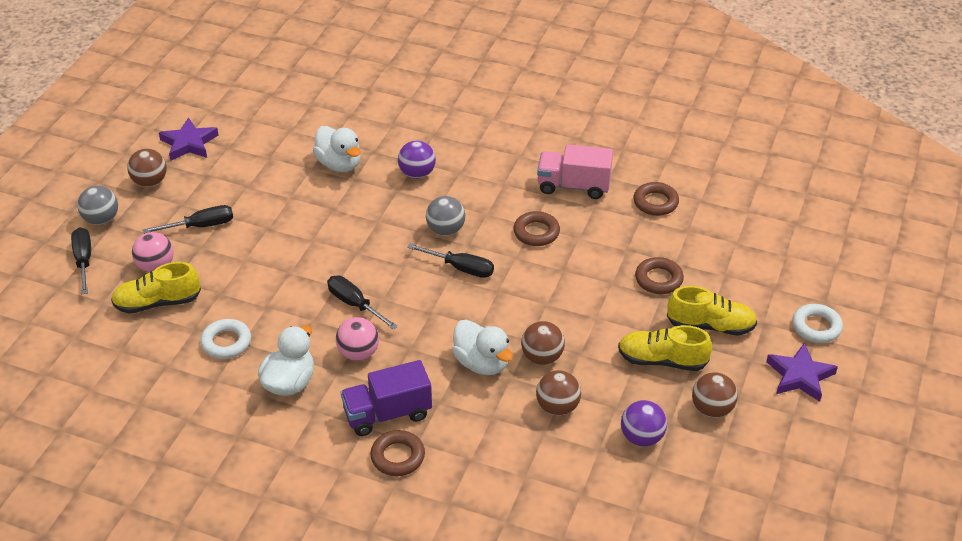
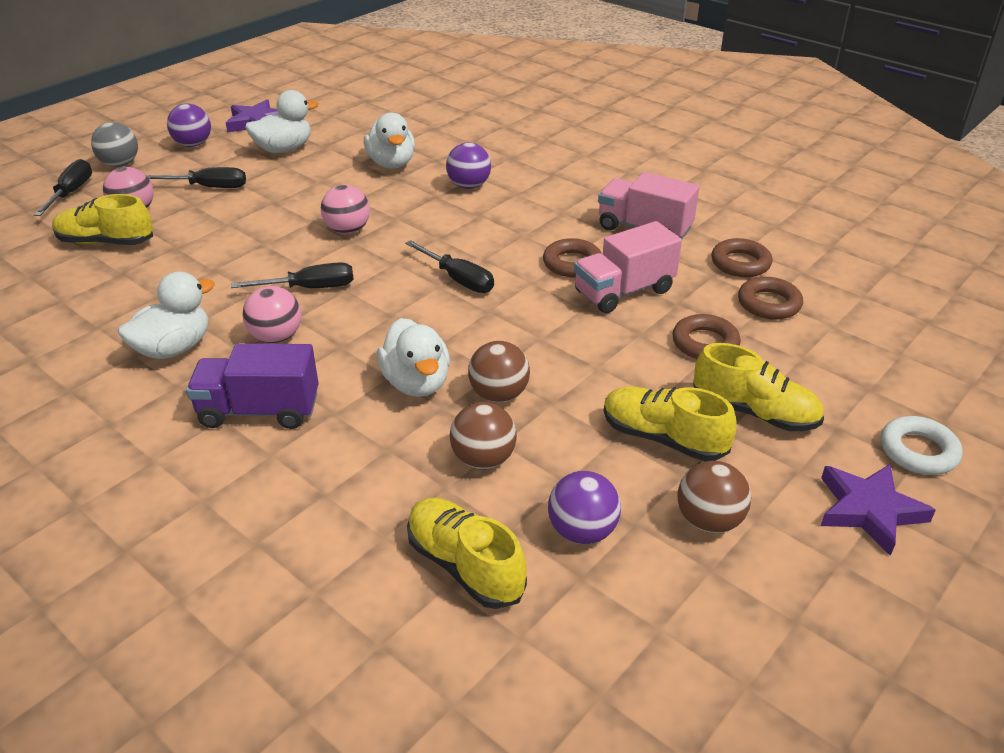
camera: 20 degrees right, 5 degrees down
brown ball [127,149,167,187] -> purple ball [167,103,211,147]
white ring [200,319,251,359] -> none
black screwdriver [327,275,398,330] -> black screwdriver turned 105 degrees clockwise [231,262,354,288]
brown ring [370,430,425,476] -> brown ring moved to [738,277,803,320]
grey ball [426,196,465,236] -> none
none -> white duck [245,90,319,153]
none -> pink ball [321,185,370,234]
none -> yellow shoe [407,498,527,609]
none -> pink truck [574,221,682,313]

